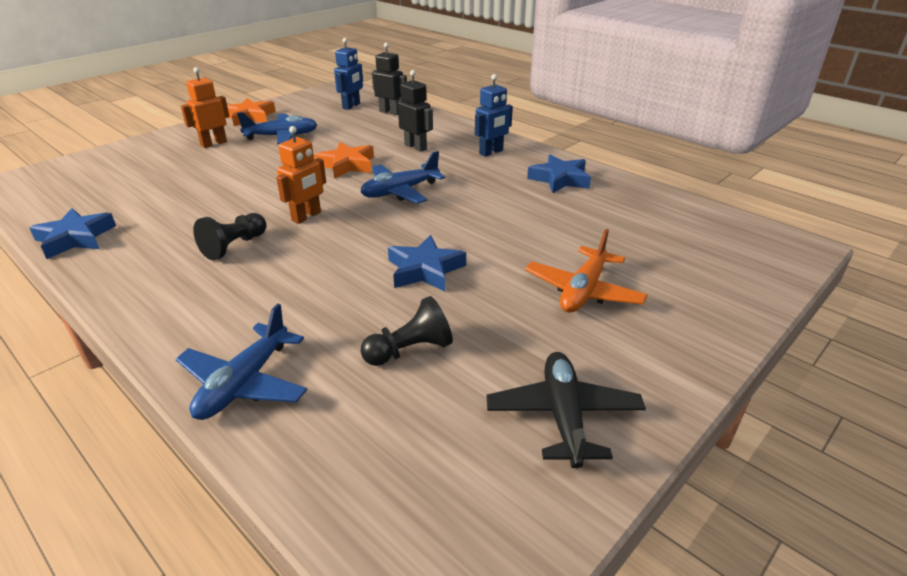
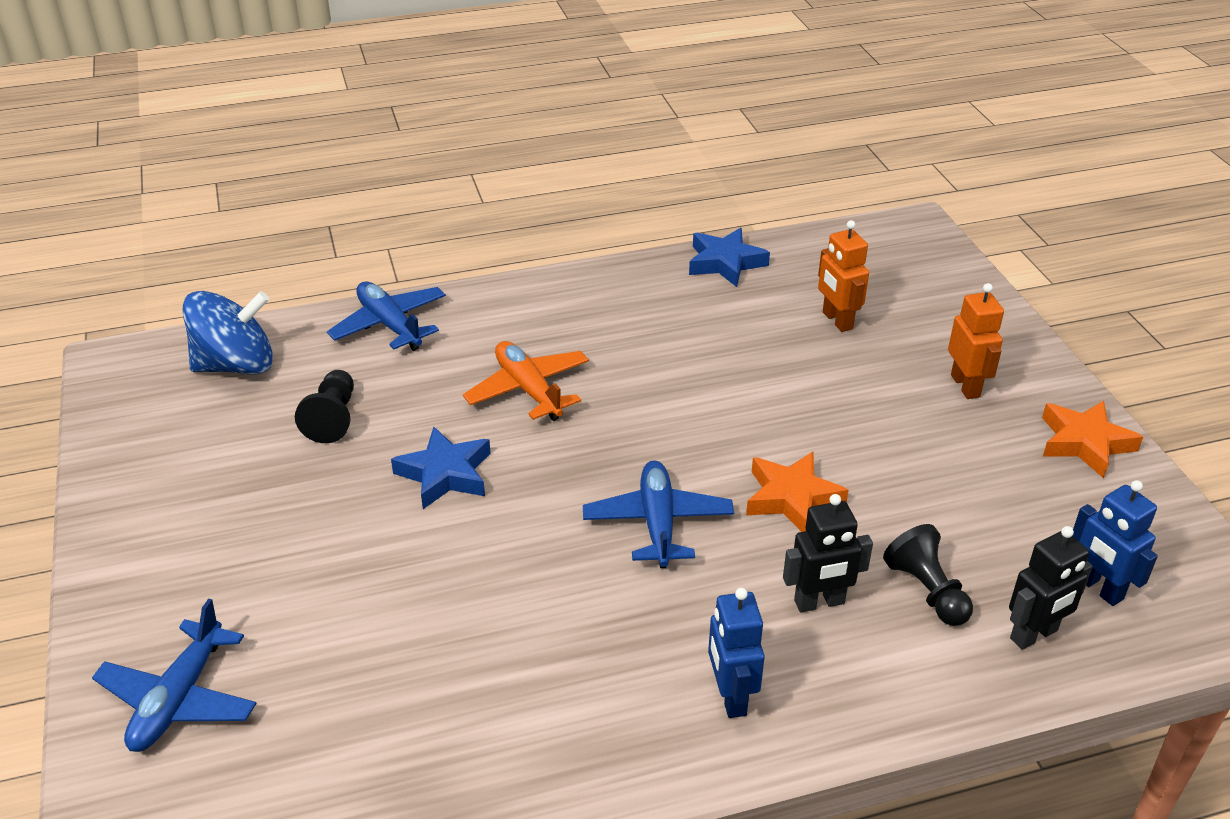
camera: 120 degrees right, 5 degrees up
black pawn [193,213,267,260] -> black pawn moved to [883,524,973,626]
blue plane [237,112,317,144] -> blue plane moved to [92,598,257,752]
orange robot [276,126,326,224] -> orange robot moved to [818,220,869,332]
black plane [486,352,646,468] -> none
orange plane [525,229,648,313] -> orange plane moved to [463,341,589,421]
blue star [527,154,591,193] -> none
none -> blue spinning top [183,291,273,375]

